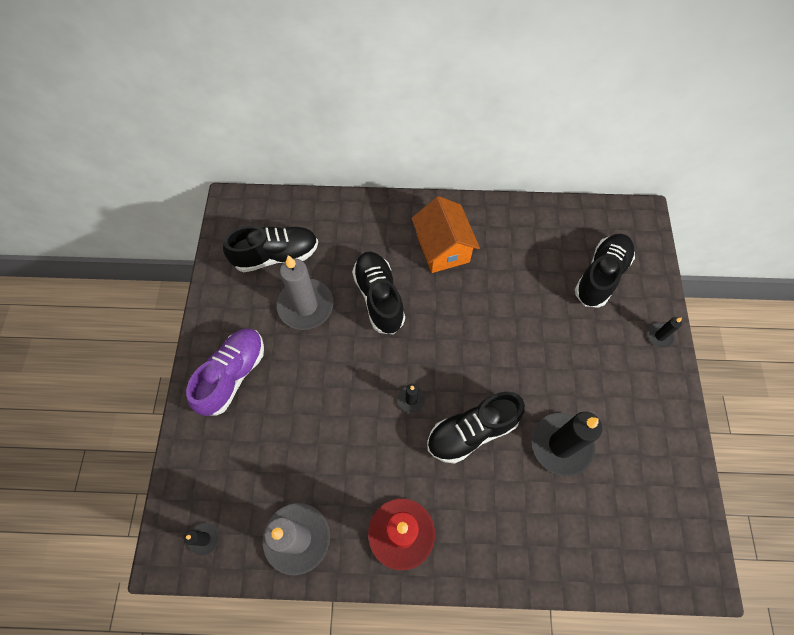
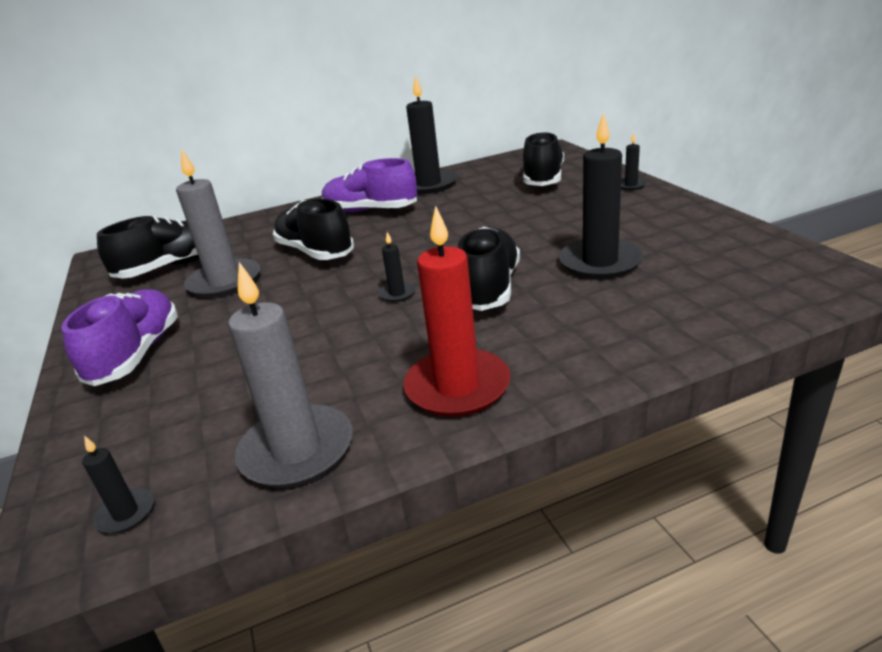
camera: 20 degrees left, 35 degrees down
orange house [411,196,480,273] -> purple shoe [322,158,417,212]
black shoe [427,392,525,464] -> black shoe turned 150 degrees clockwise [458,227,520,311]
none -> black candle [406,75,457,194]

